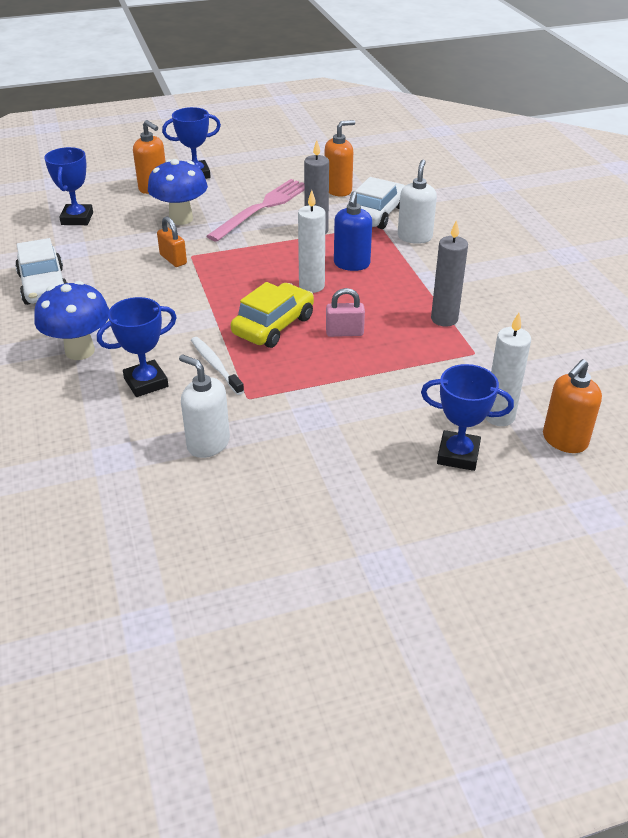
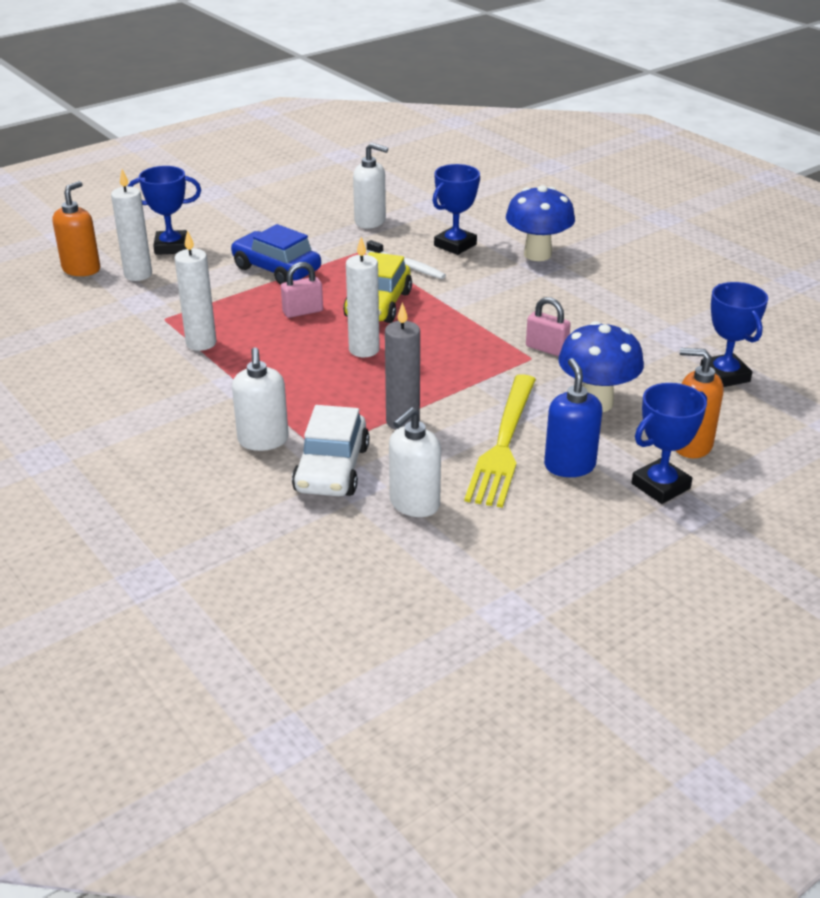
camera: 160 degrees right, 5 degrees down
white car [15,238,68,305] -> none
orange padlock [157,216,187,267] -> pink padlock [526,297,571,356]
pink fork [207,179,304,242] -> yellow fork [464,374,536,508]
orange soap dispenser [325,120,355,196] -> white soap dispenser [389,407,441,517]
blue soap dispenser [334,191,372,271] -> blue soap dispenser moved to [544,358,602,477]
grey candle [431,220,468,327] -> white candle [175,230,216,351]
none -> blue car [231,224,321,285]

